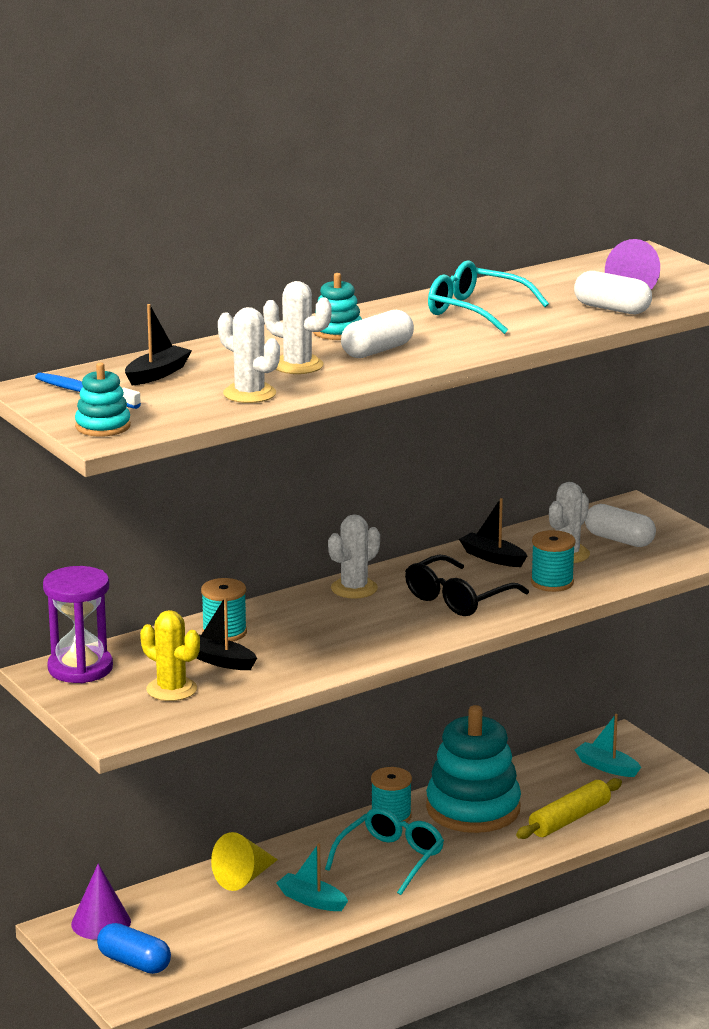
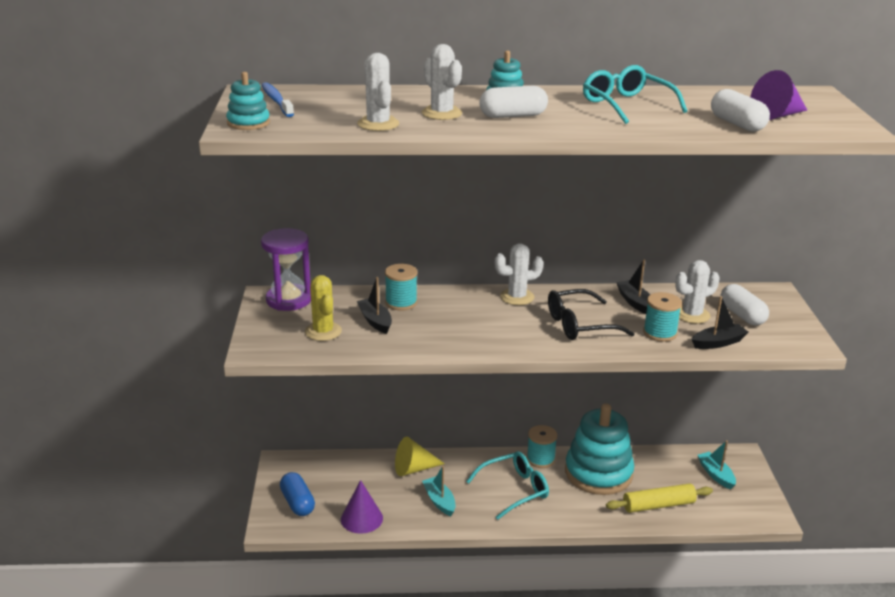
camera: 30 degrees right, 5 degrees up
purple cone [71,864,131,940] -> purple cone moved to [341,480,383,534]
black boat [125,304,192,386] -> black boat moved to [692,296,748,349]

